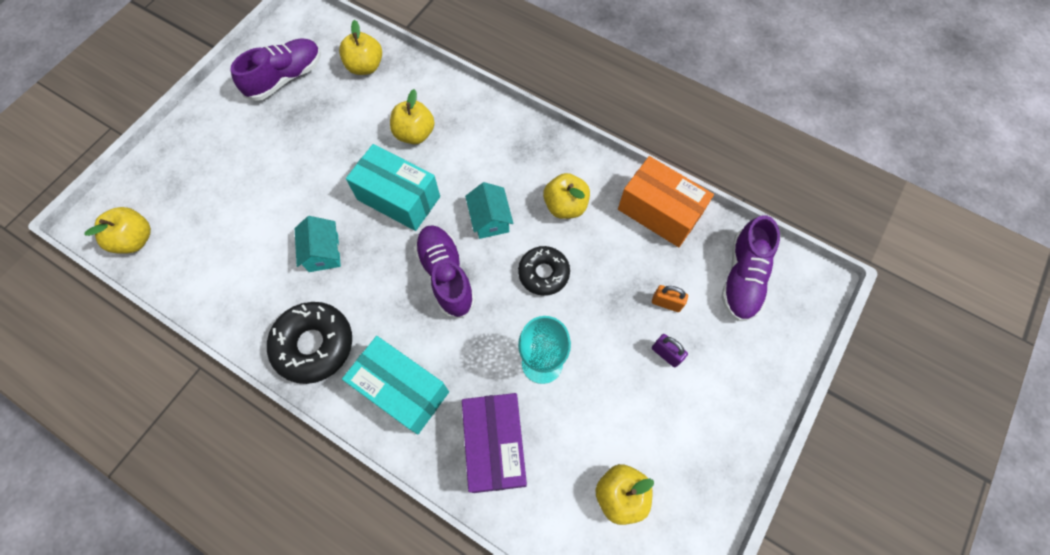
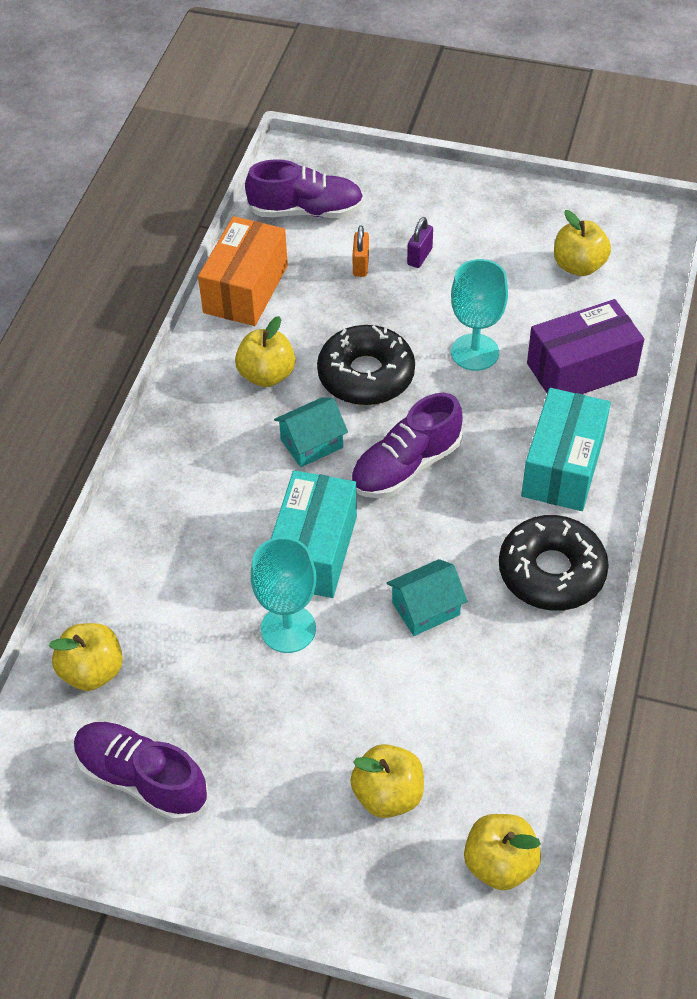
camera: 105 degrees left, 15 degrees down
yellow apple [390,89,435,144] -> yellow apple moved to [350,744,424,818]
black donut [518,246,570,296] -> black donut [317,325,415,405], size x1.51
none -> turquoise goblet [251,537,316,653]

